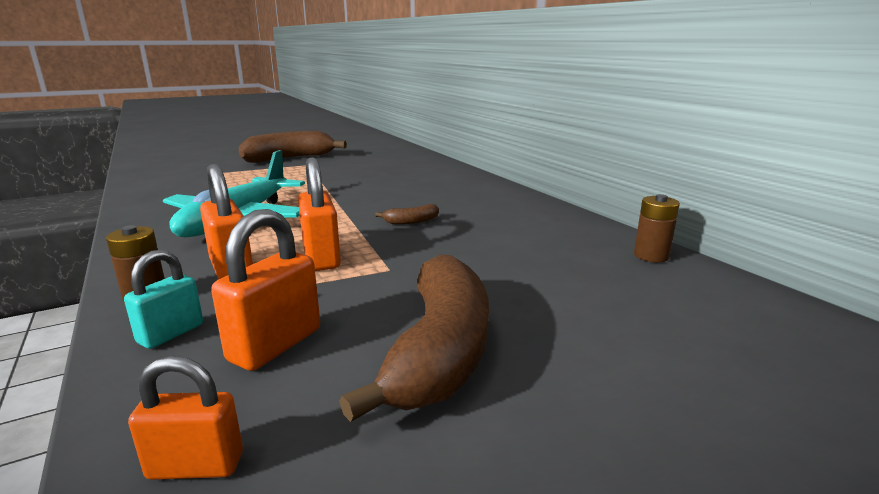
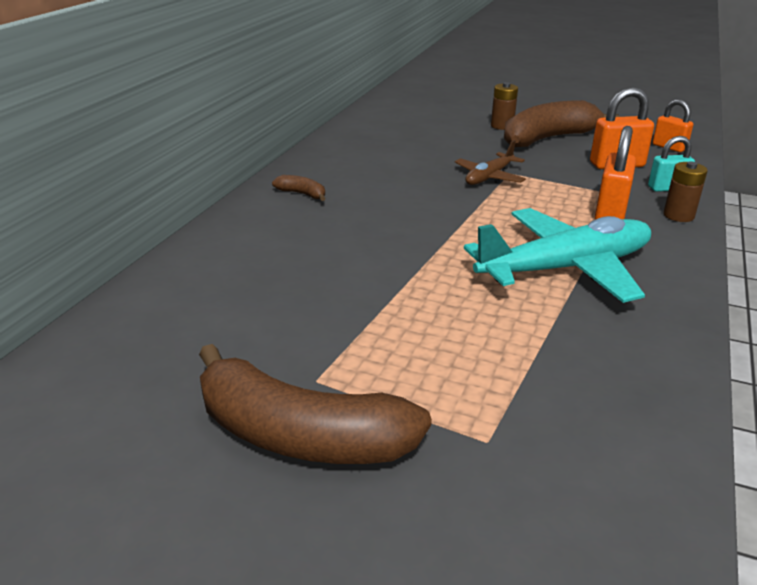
camera: 130 degrees left, 10 degrees up
orange padlock [298,157,341,271] -> none
brown banana [375,204,439,225] -> brown banana moved to [272,175,325,201]
brown battery [634,194,680,262] -> brown battery moved to [491,82,518,130]
none -> brown plane [455,140,526,185]

